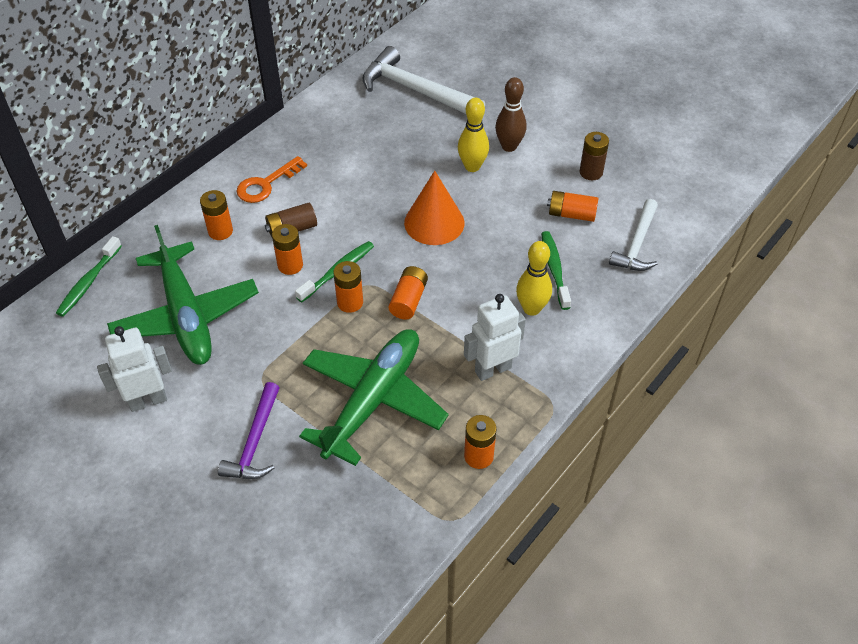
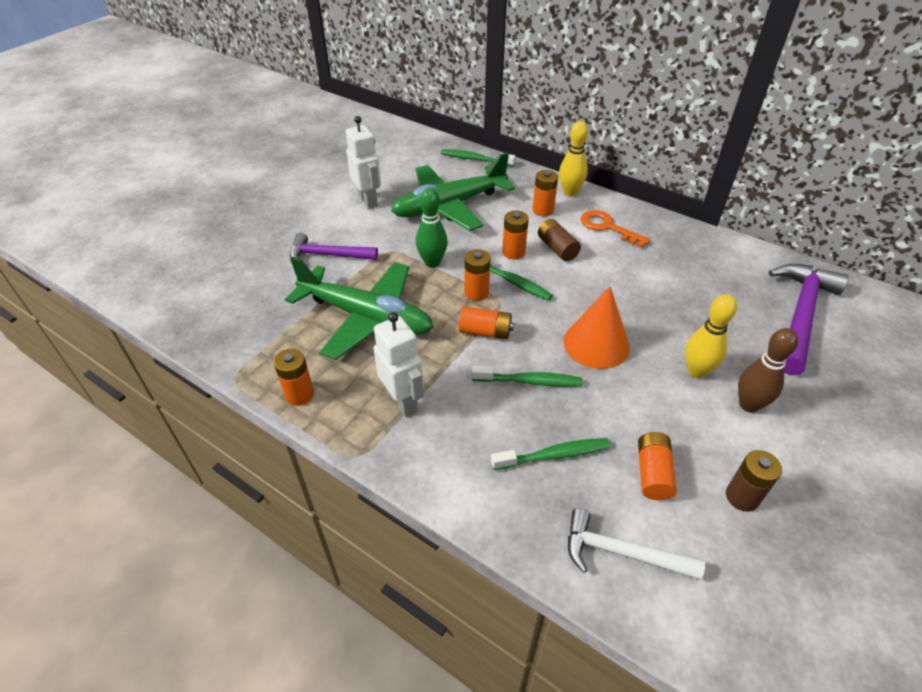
camera: 85 degrees right, 5 degrees down
white hammer [362,46,485,114] -> purple hammer [769,264,849,375]
yellow bowling pin [516,241,552,316] -> yellow bowling pin moved to [559,121,588,196]
none -> green bowling pin [416,188,448,268]
none -> green toothbrush [471,365,582,387]

